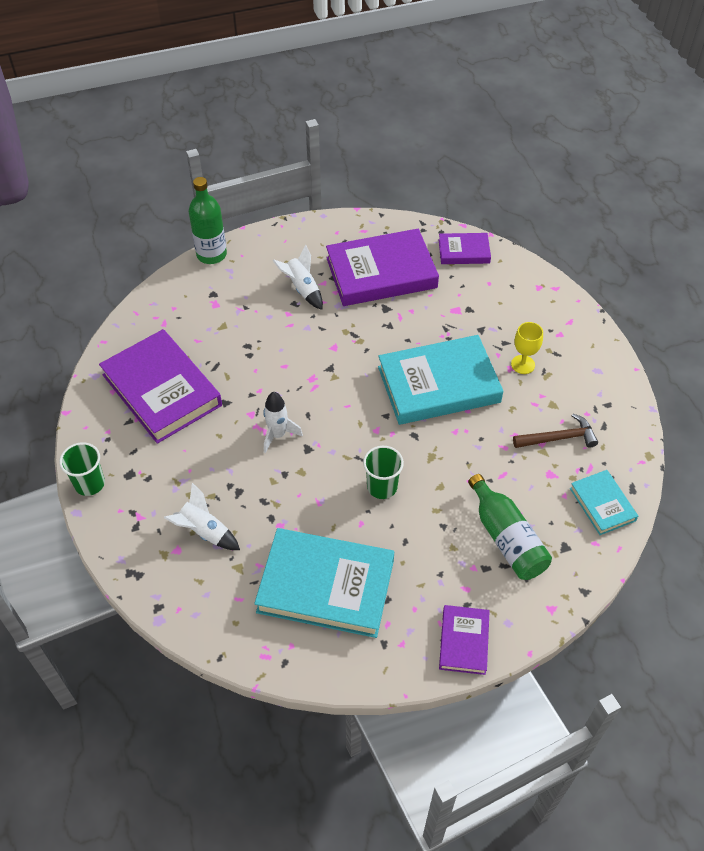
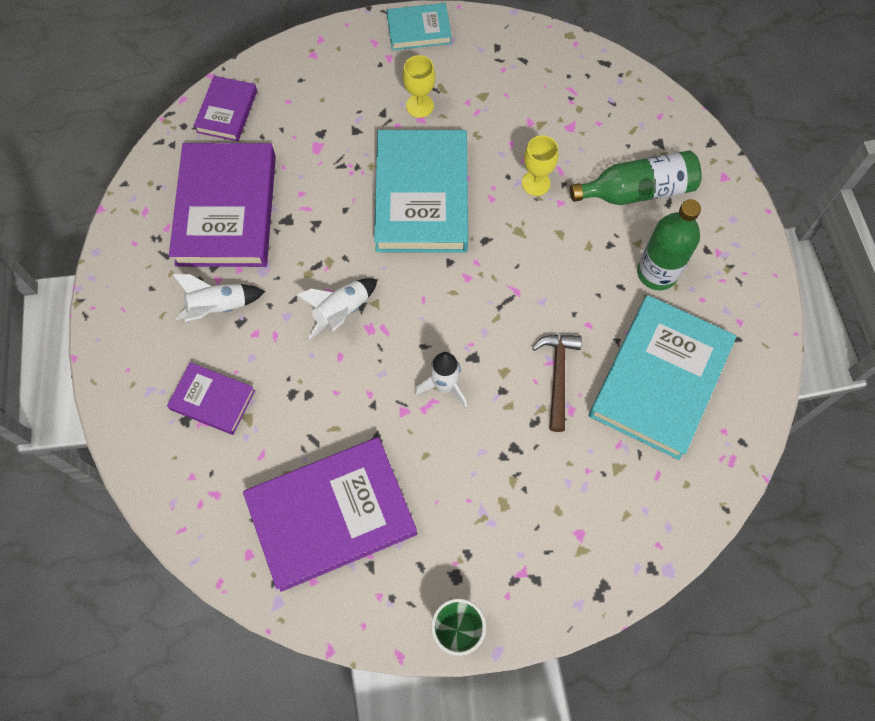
camera: 75 degrees left, 15 degrees up
white rocket [164,483,240,550] -> white rocket moved to [297,278,377,339]
green bottle [189,177,227,264] -> green bottle moved to [637,199,701,290]
green cup [363,446,404,499] -> none
purple book [439,605,490,675] -> purple book moved to [167,362,255,435]
brown hammer [513,414,598,448] -> brown hammer moved to [532,335,582,432]
turquoise book [570,470,638,535] -> turquoise book moved to [387,3,452,50]
none -> yellow goblet [522,135,558,196]

